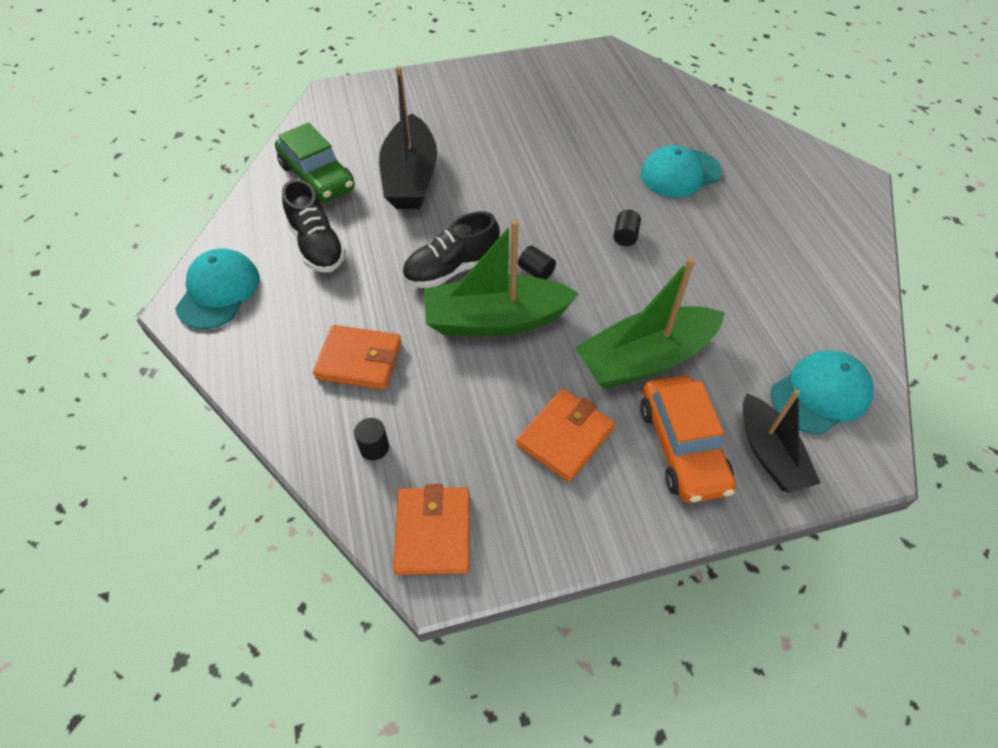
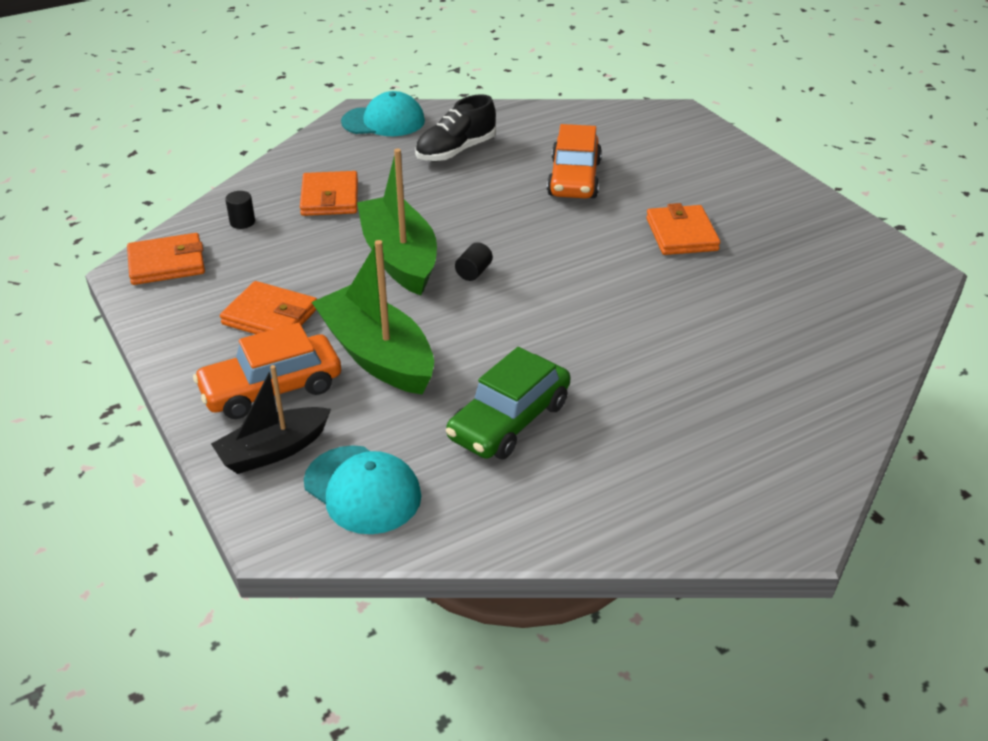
camera: 75 degrees right, 15 degrees down
green car [275,123,355,202] -> green car moved to [446,347,570,459]
black boat [379,66,437,209] -> orange car [547,124,602,198]
black shoe [402,211,500,288] -> none
black cylinder [613,210,641,246] -> none
turquoise cap [640,145,722,198] -> none
none -> orange wallet [646,203,720,255]

